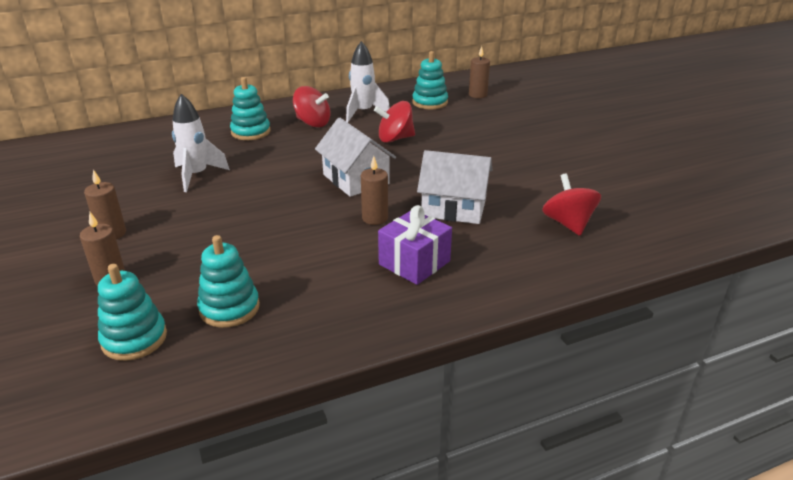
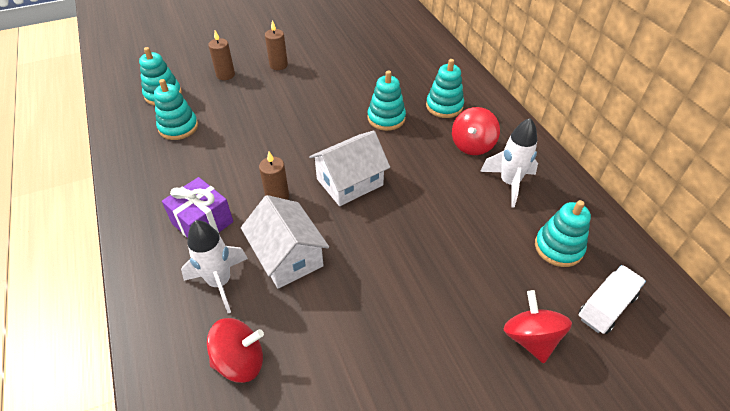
camera: 90 degrees right, 15 degrees up
white rocket [172,94,230,192] -> white rocket moved to [181,220,248,313]
red spinning top [374,101,415,143] -> red spinning top moved to [503,290,572,363]
white house [417,150,492,224] -> white house turned 45 degrees counterclockwise [241,195,329,289]
brown candle [469,46,490,98] -> white truck [579,265,646,334]
none -> turquoise stacking toy [368,70,406,131]

